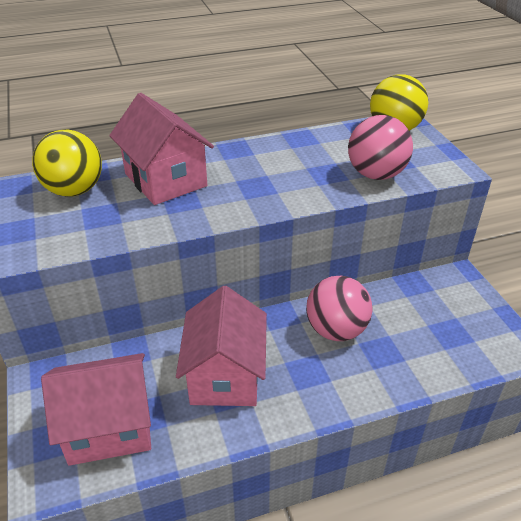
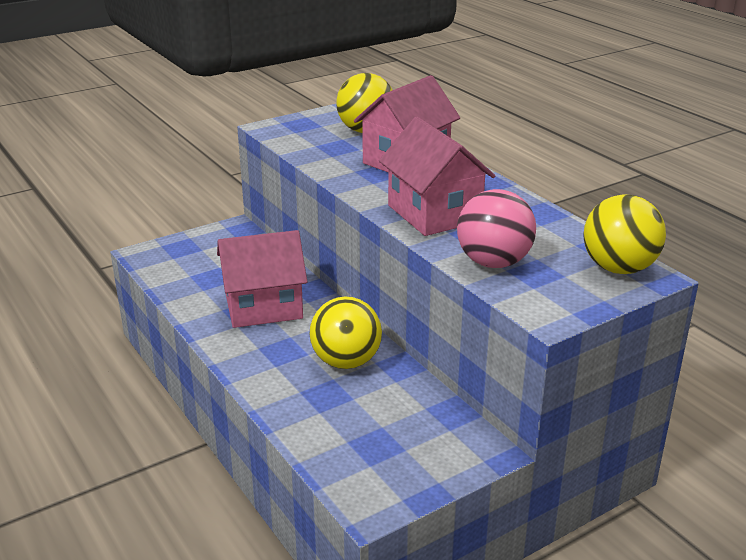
camera: 75 degrees right, 10 degrees down
pink house [41,353,151,466] -> pink house moved to [379,117,495,236]
pink ball [306,276,372,341] -> yellow ball [310,297,382,369]

